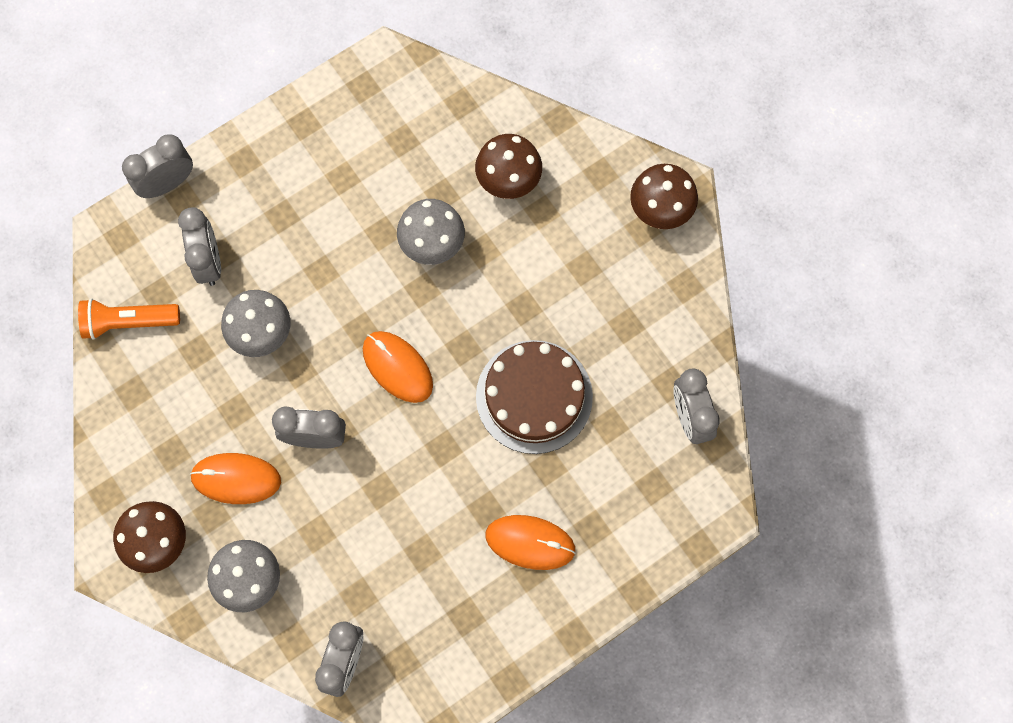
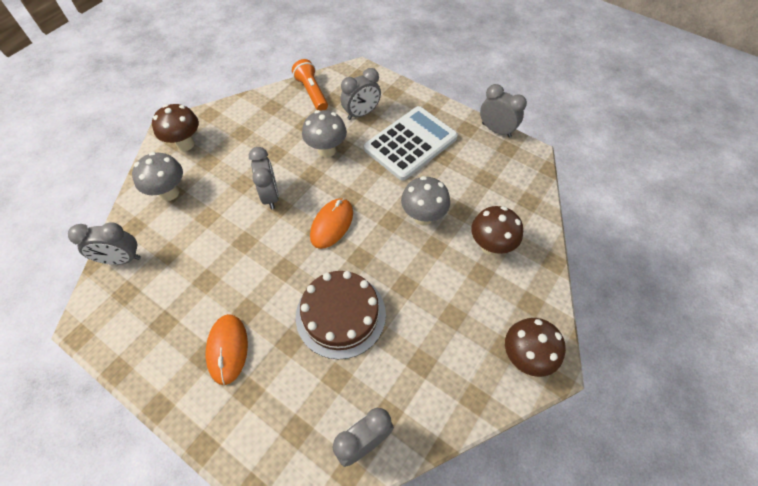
camera: 70 degrees right, 15 degrees down
grey clock [122,134,193,198] -> grey clock moved to [480,84,527,138]
orange mouse [190,453,281,504] -> none
none -> white calculator [364,106,458,181]

